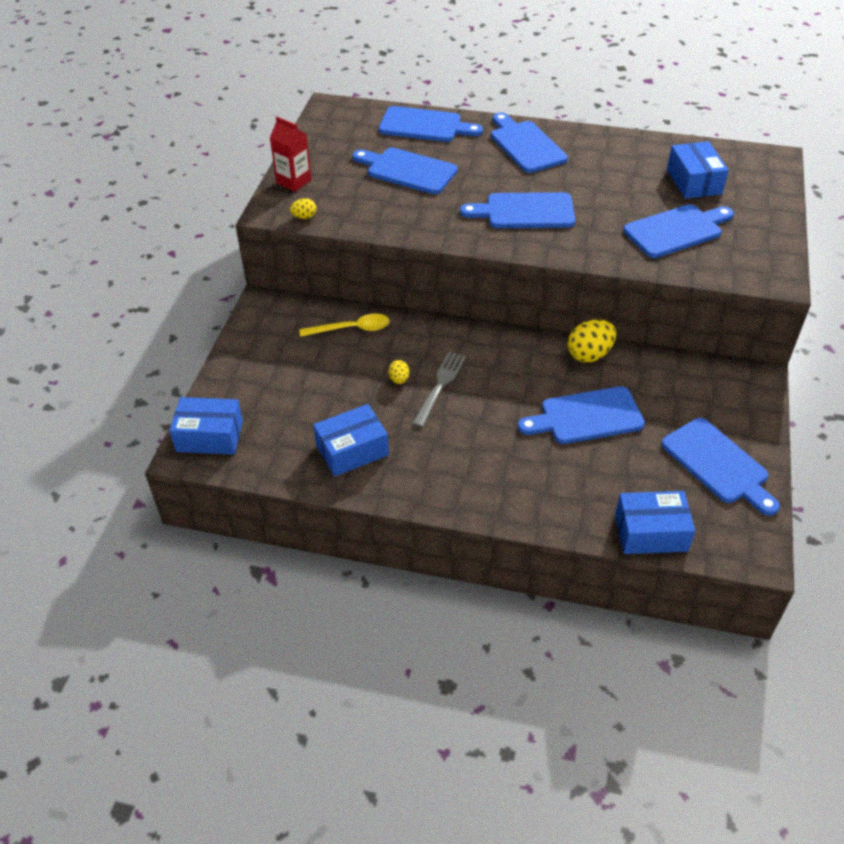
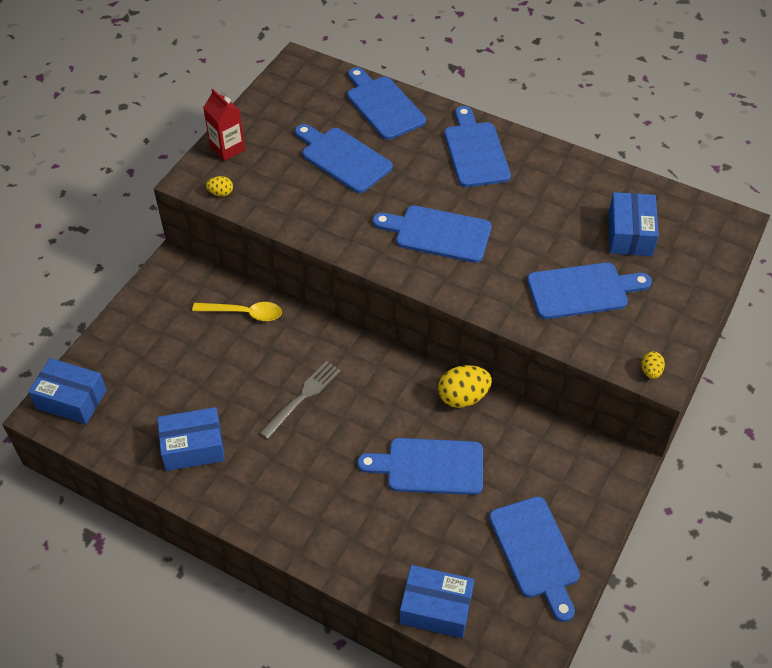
camera: 15 degrees right, 5 degrees up
blue cutting board [379,106,483,142] -> blue cutting board turned 150 degrees counterclockwise [347,67,426,140]
yellow egg [388,360,409,384] -> yellow egg moved to [641,352,665,379]

